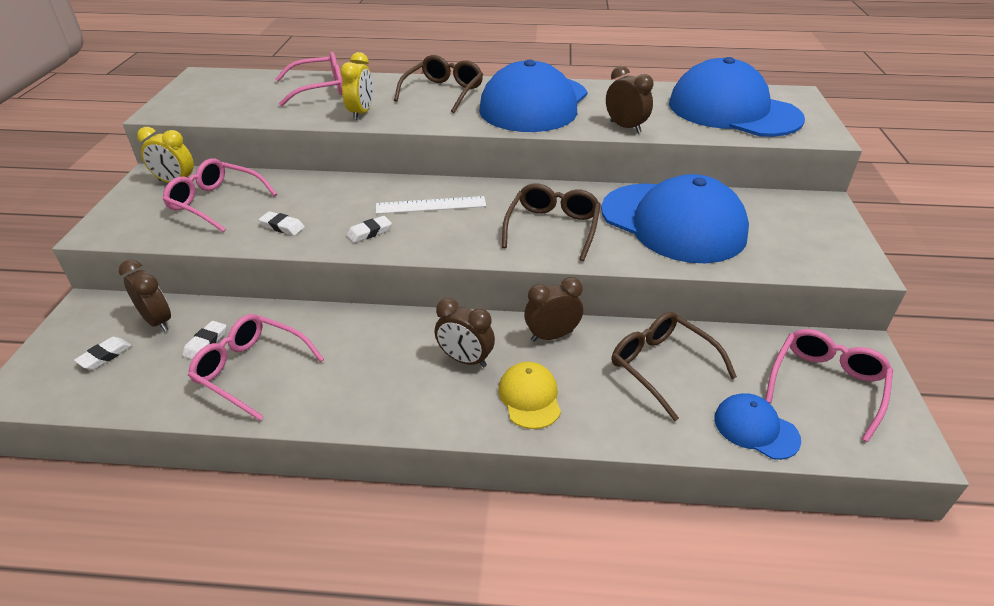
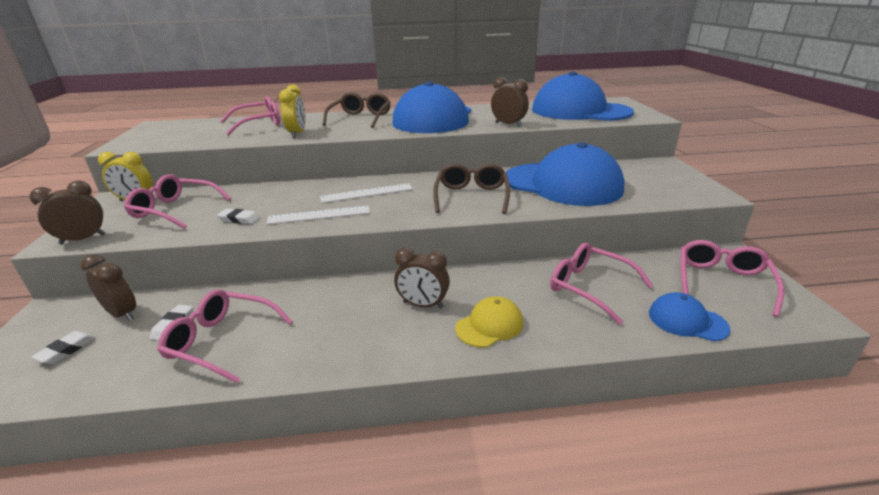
camera: 10 degrees left, 10 degrees down
white eraser [347,216,392,243] -> white ruler [266,205,370,225]
yellow cap [498,362,561,429] -> yellow cap turned 75 degrees clockwise [455,296,524,347]
brown clock [524,277,583,342] -> brown clock moved to [30,180,106,245]
brown glasses [612,312,737,421] -> pink glasses [550,243,653,325]

